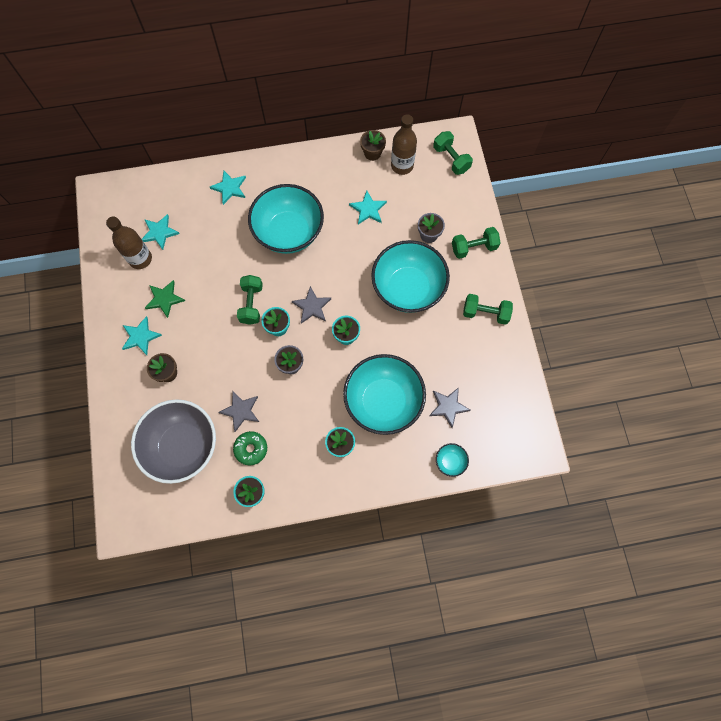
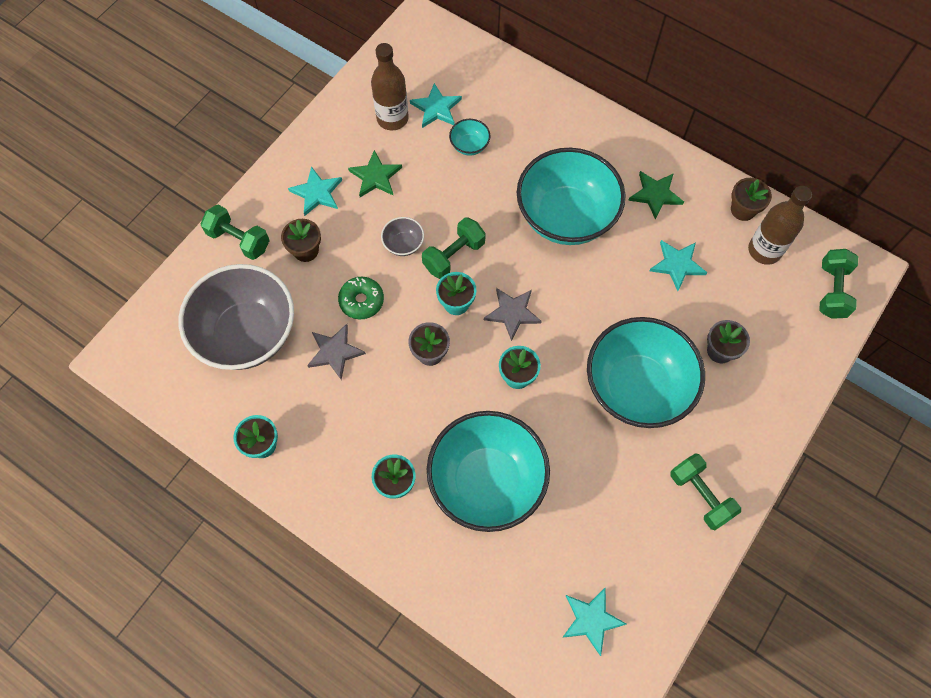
camera: 45 degrees right, 5 degrees down
turquoise star [210,170,246,205] -> turquoise star moved to [562,587,627,656]
green donut [233,431,267,465] -> green donut moved to [338,277,384,319]
grey star [429,387,471,428] -> none
turquoise bowl [436,443,469,477] -> turquoise bowl moved to [449,119,490,156]
green dumbbell [452,227,500,259] -> green dumbbell moved to [201,205,270,260]
none -> grey bowl [381,217,424,256]
none -> green star [628,171,684,220]

